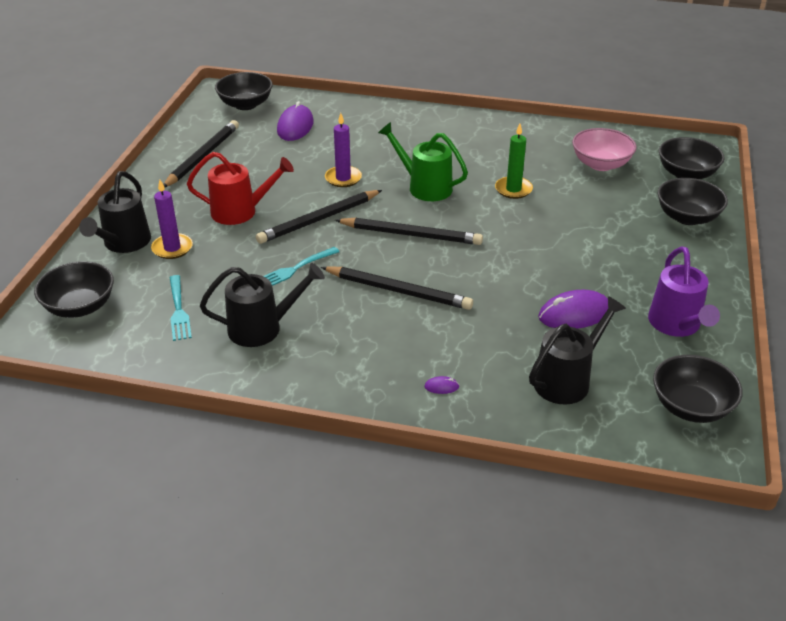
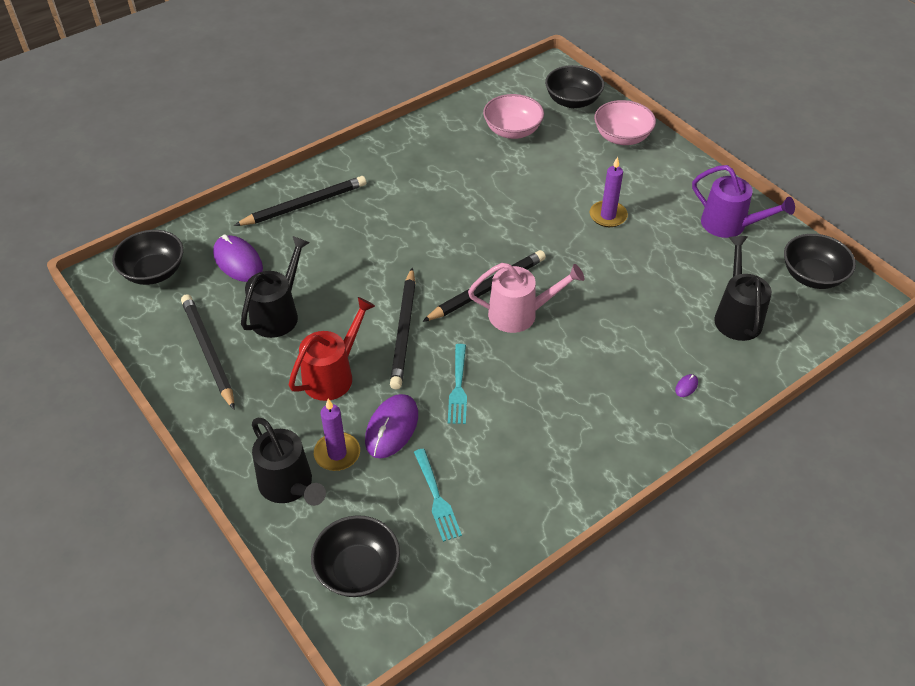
camera: 50 degrees left, 10 degrees up
turquoise fork [169,275,192,341] -> turquoise fork turned 45 degrees clockwise [414,448,462,542]
black watering can [200,263,325,347] -> black watering can moved to [241,236,310,338]
black pencil [321,266,473,310] -> black pencil moved to [234,176,366,226]
purple candle [325,113,362,187] -> purple candle moved to [590,157,628,227]
green watering can [378,122,468,201] -> none
green candle [495,124,533,199] -> none
purple mouse [538,290,608,329] -> purple mouse moved to [365,394,418,459]
black bowl [658,178,728,225] -> pink bowl [594,100,656,145]
none -> pink watering can [468,263,584,333]

